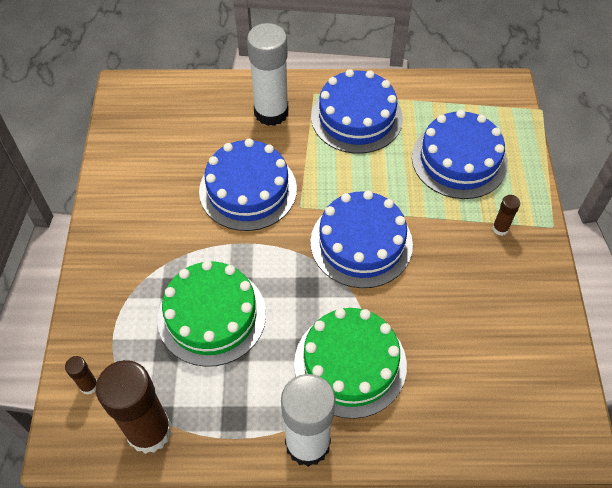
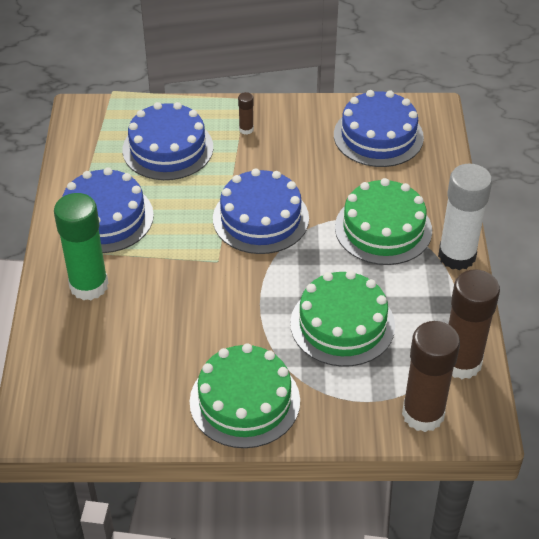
camera: 90 degrees left, 10 degrees down
brown glue stick [65,356,97,395] -> brown glue stick [402,321,460,432], size x2.33
blue cake [199,139,297,231] -> blue cake moved to [334,90,424,167]
white glue stick [247,23,288,126] -> green glue stick [54,193,108,300]
none -> green cake [190,343,300,448]

